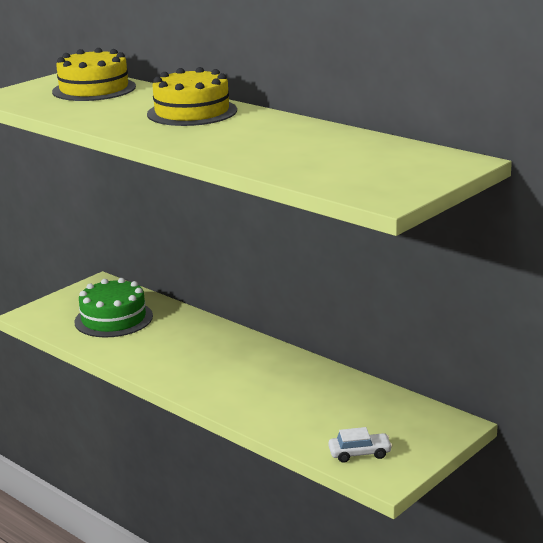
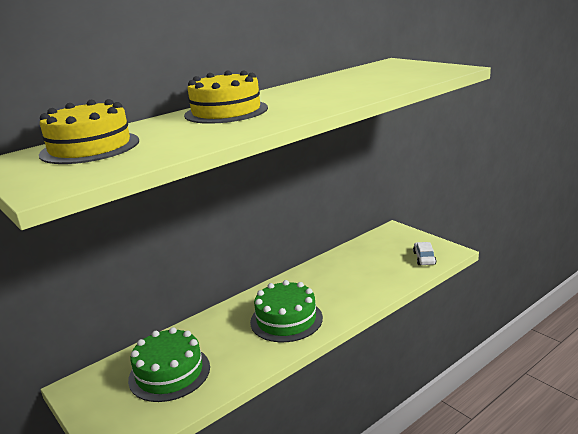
camera: 80 degrees left, 0 degrees up
none -> green cake [250,280,323,342]

